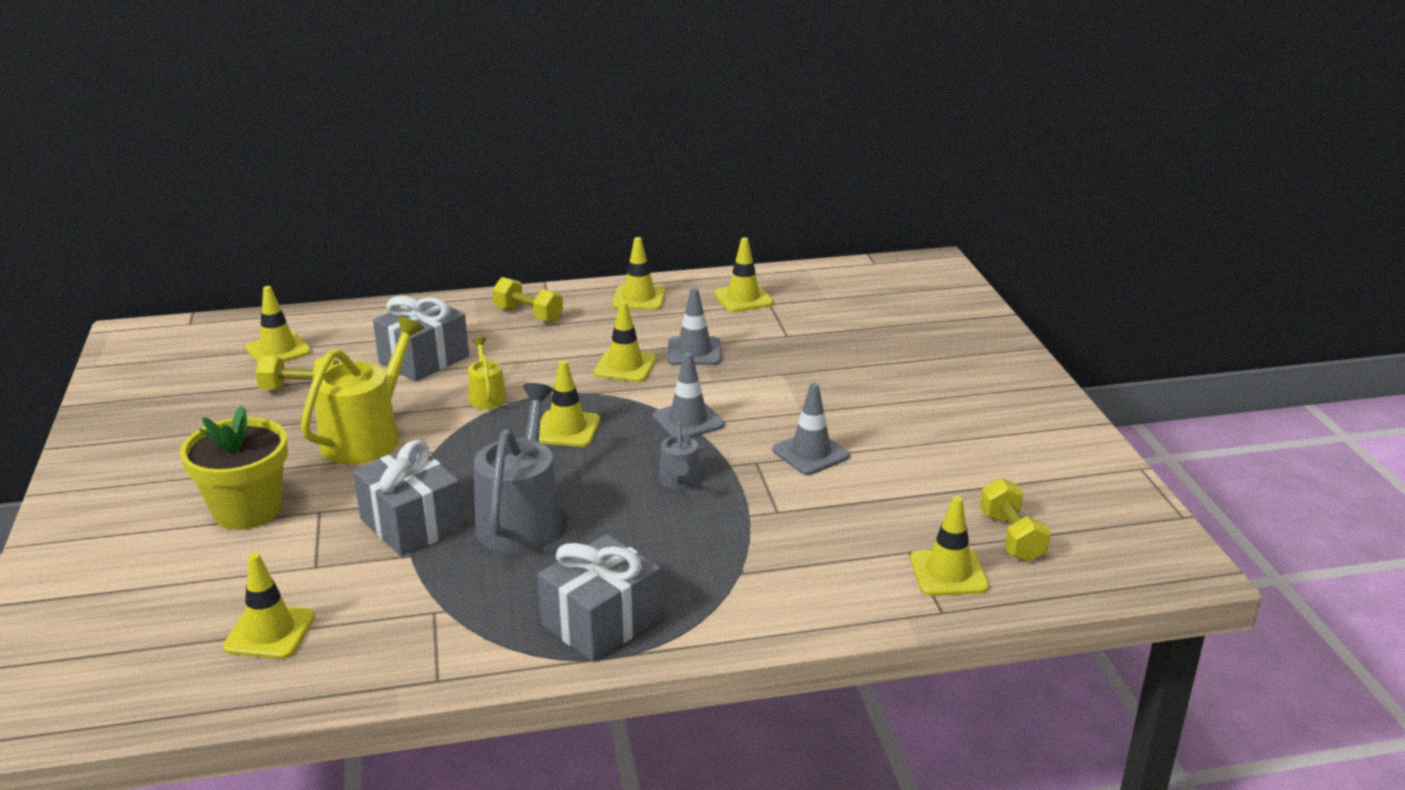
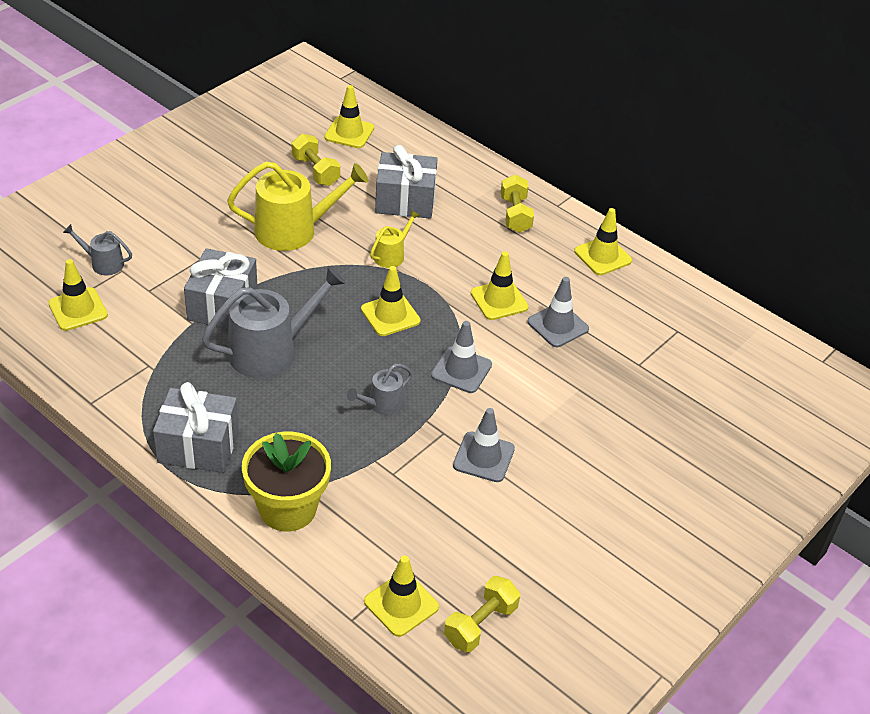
camera: 50 degrees right, 15 degrees up
yellow flower pot [180,406,288,530] -> yellow flower pot moved to [242,432,331,532]
yellow traffic cone [714,237,773,312] -> none
none -> grey watering can [63,224,132,275]

